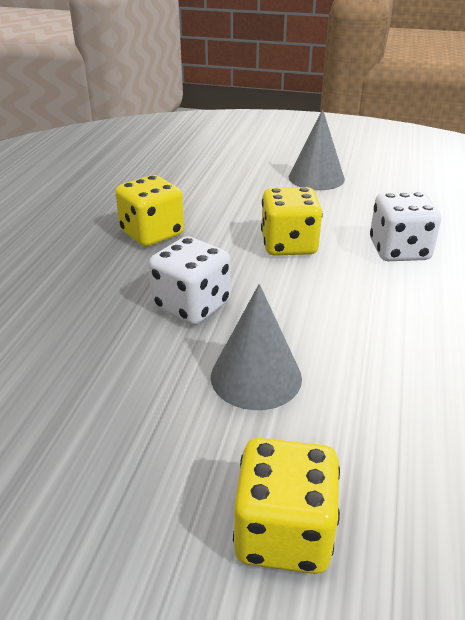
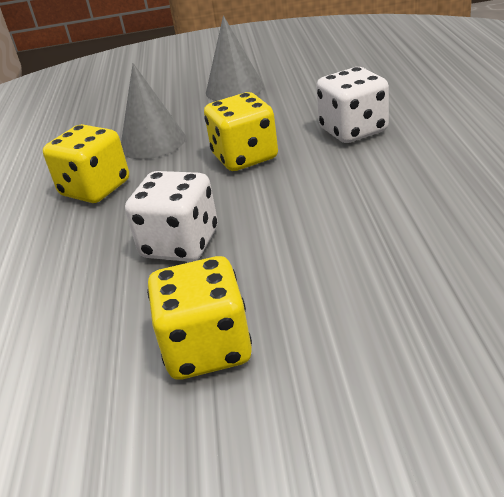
camera: 15 degrees left, 0 degrees up
grey cone [211,284,302,410] -> grey cone moved to [121,63,186,159]
yellow dice [233,438,340,574] -> yellow dice moved to [147,256,252,380]

